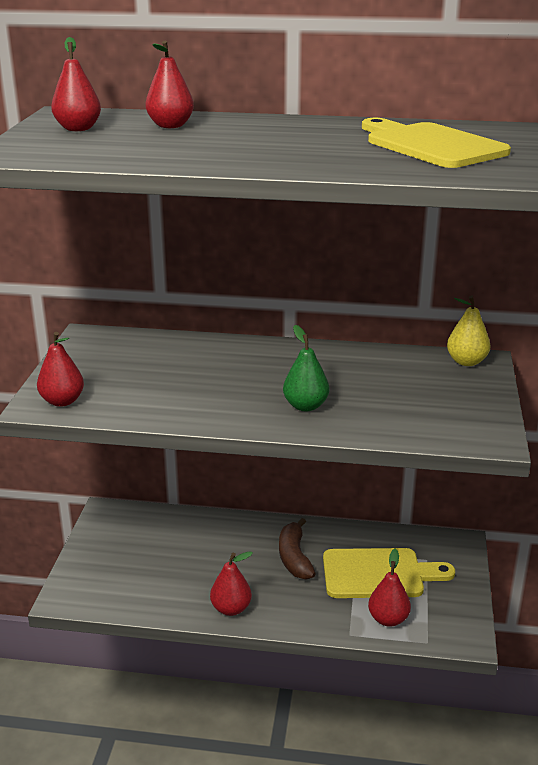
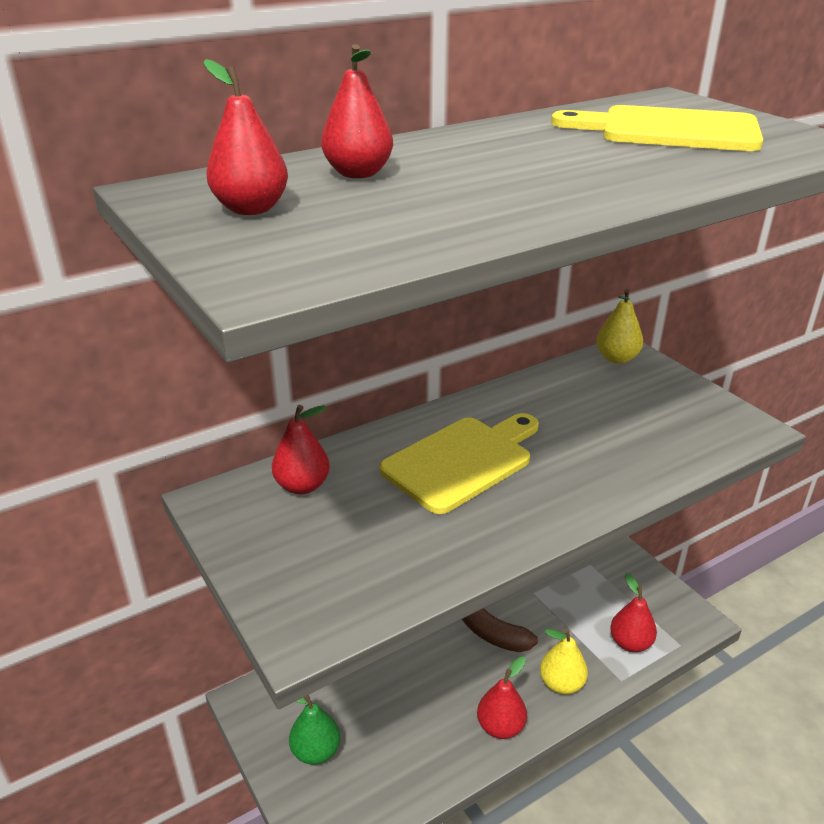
camera: 40 degrees left, 5 degrees up
red pear [37,332,84,407] -> red pear moved to [272,405,330,494]
green pear [283,325,329,411] -> green pear moved to [289,695,340,765]
yellow cutting board [323,548,455,598] -> yellow cutting board moved to [380,413,539,514]
none -> yellow pear [540,629,588,695]

